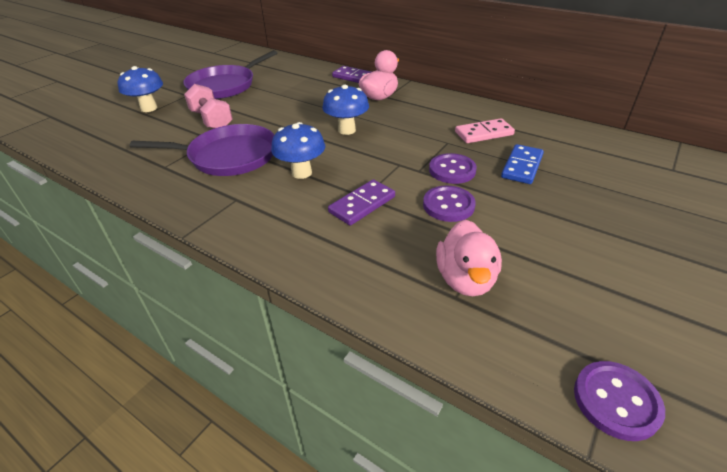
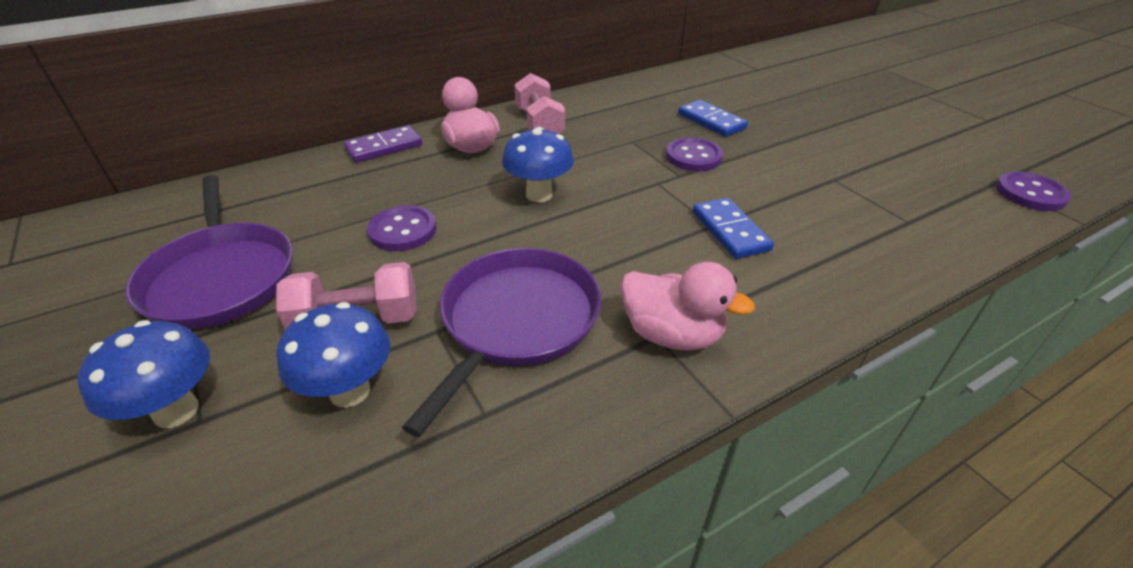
camera: 65 degrees left, 0 degrees up
blue mushroom [271,122,325,179] -> blue mushroom moved to [277,302,390,408]
purple domino [328,179,395,226] -> blue domino [693,198,774,259]
purple button [423,186,476,222] -> purple button moved to [367,205,437,251]
pink duck [436,220,502,296] -> pink duck moved to [621,262,755,351]
pink domino [455,118,515,143] -> none
none -> pink dumbbell [514,73,565,134]

